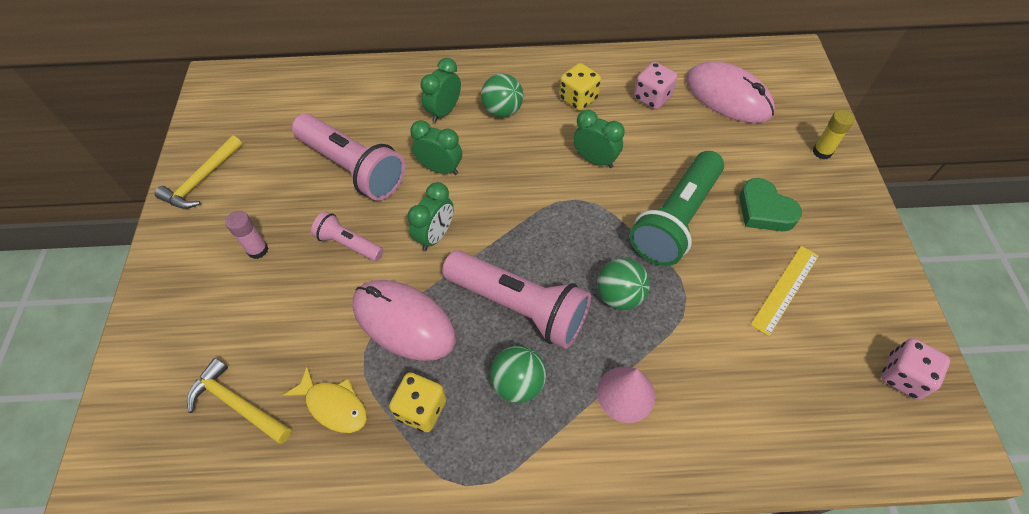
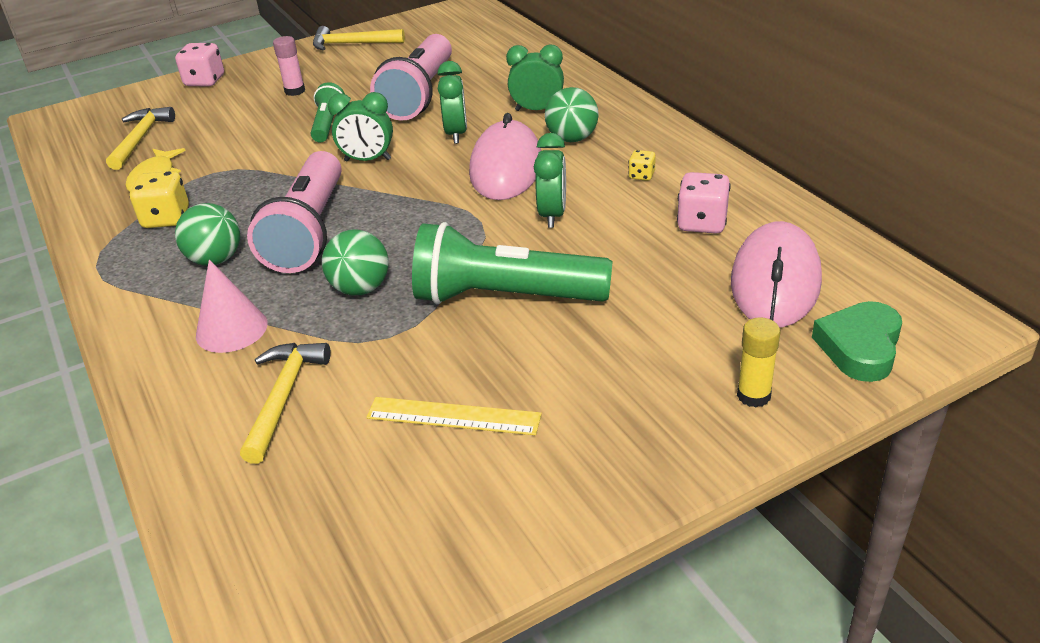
camera: 65 degrees right, 20 degrees down
pink flashlight [311,211,384,261] -> green flashlight [311,82,345,143]
pink mouse [352,280,456,361] -> pink mouse moved to [469,113,541,200]
yellow dice [559,63,601,111] -> yellow dice [629,150,656,181], size x0.54
green heart [739,178,802,231] -> green heart moved to [812,301,902,382]
pink dice [881,338,950,400] -> pink dice moved to [175,43,224,86]
none -> yellow hammer [240,343,331,464]

